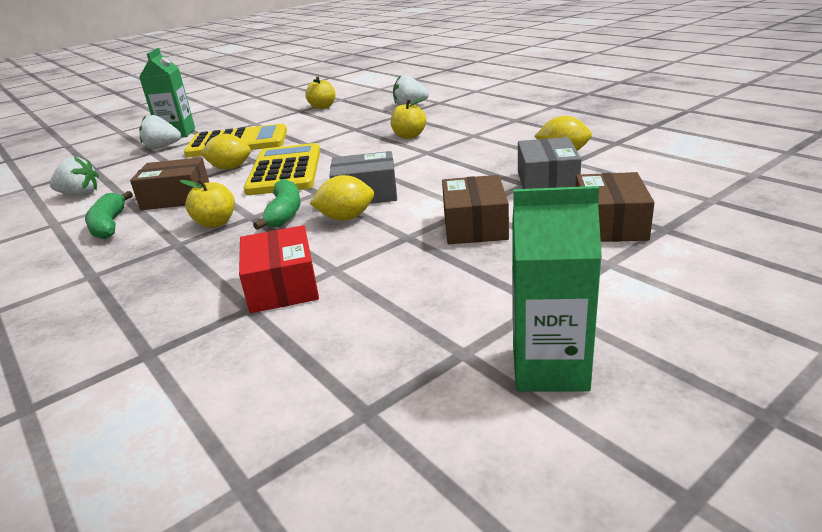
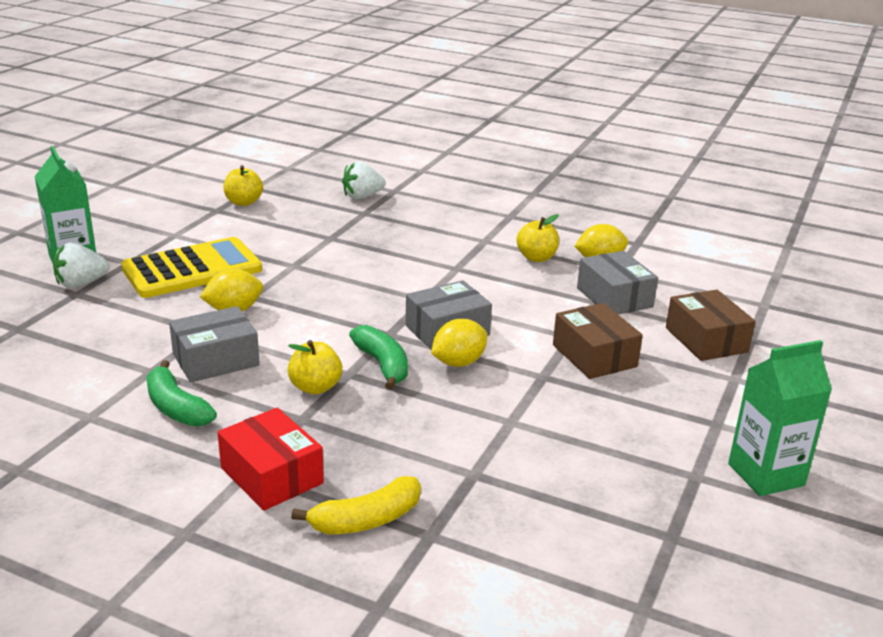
camera: 30 degrees left, 0 degrees up
white strawberry [50,157,99,196] -> none
brown box [130,157,209,210] -> grey box [169,306,260,383]
red box [239,225,319,313] -> red box moved to [218,408,324,511]
yellow calculator [244,143,320,195] -> none
yellow apple [391,97,426,139] -> yellow apple moved to [516,214,559,262]
none -> yellow banana [291,476,421,534]

